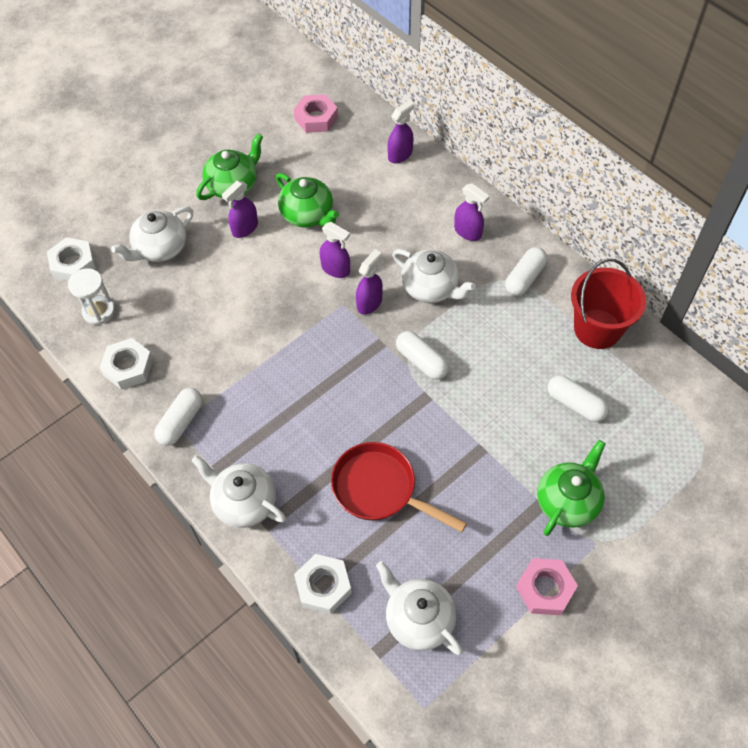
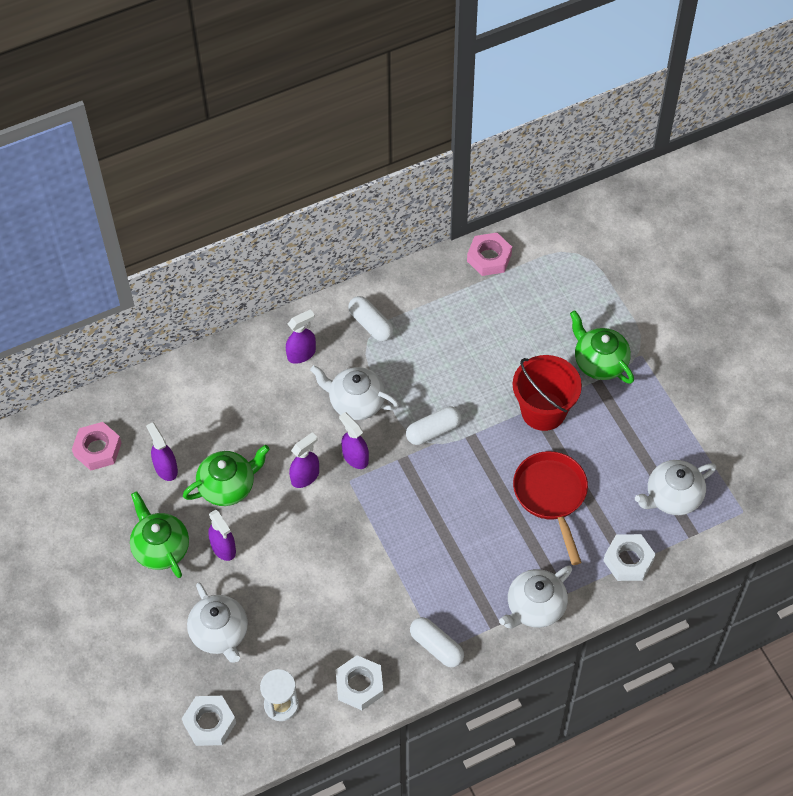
camera: 75 degrees left, 0 degrees up
red pan [331,442,467,532] -> red pan turned 120 degrees clockwise [513,451,588,565]
purple spray bottle [387,100,414,163] -> purple spray bottle moved to [146,422,178,481]
white teapot [392,249,476,303] -> white teapot turned 120 degrees counterclockwise [310,365,399,420]
pink nut [516,558,578,615] -> pink nut moved to [467,233,512,276]
white capsule [547,375,609,422] -> none
red bucket [571,258,646,349] -> red bucket moved to [513,355,582,431]

